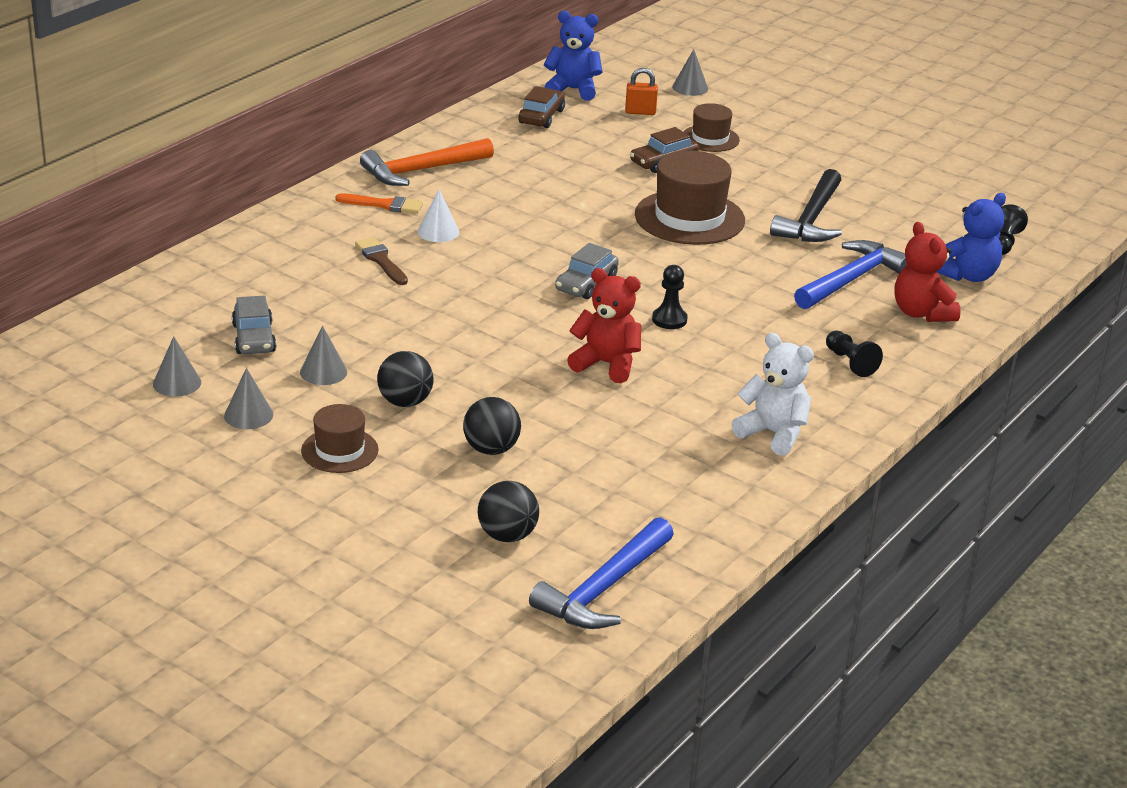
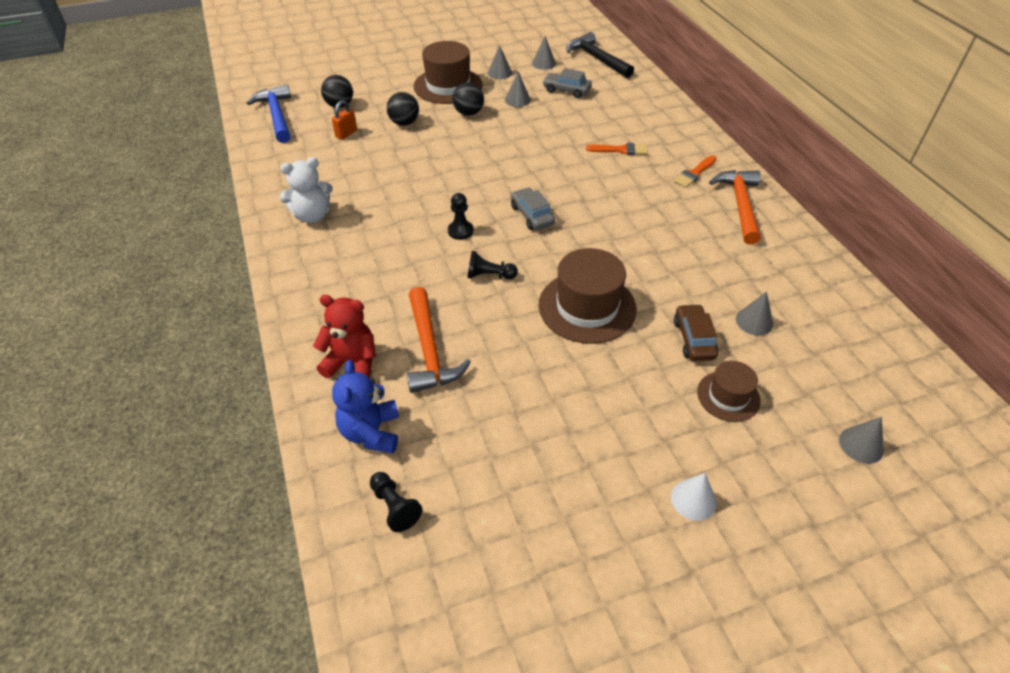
camera: 125 degrees right, 15 degrees up
brown hat [301,404,379,473] -> brown hat [413,41,483,104], size x1.76
brown brush [355,237,408,285] -> orange brush [586,143,648,155]
white cone [418,189,459,242] -> white cone moved to [671,473,717,521]
brown car [518,86,565,128] -> none
blue teddy bear [544,11,603,101] -> none
red teddy bear [567,268,641,383] -> none
orange padlock [625,68,658,115] -> orange padlock moved to [332,100,357,140]
black hammer [770,169,842,242] -> black hammer moved to [566,32,634,78]
blue hammer [794,240,906,309] -> orange hammer [407,287,471,393]
black pawn [826,330,883,377] -> black pawn moved to [467,251,518,279]
none -> grey cone [736,291,773,336]

